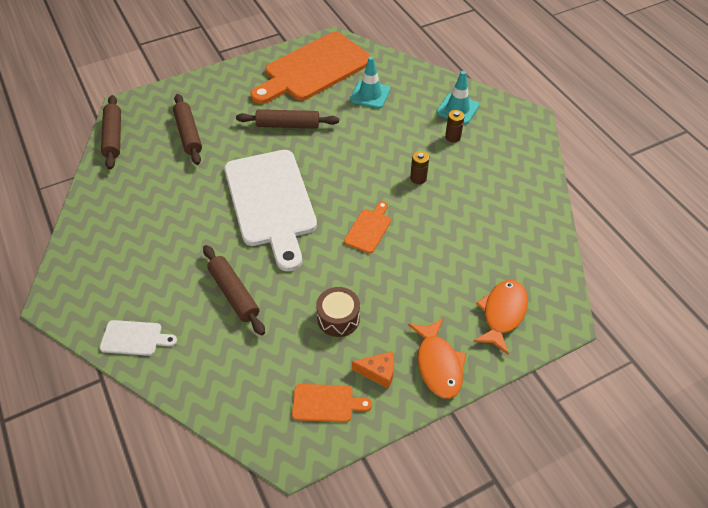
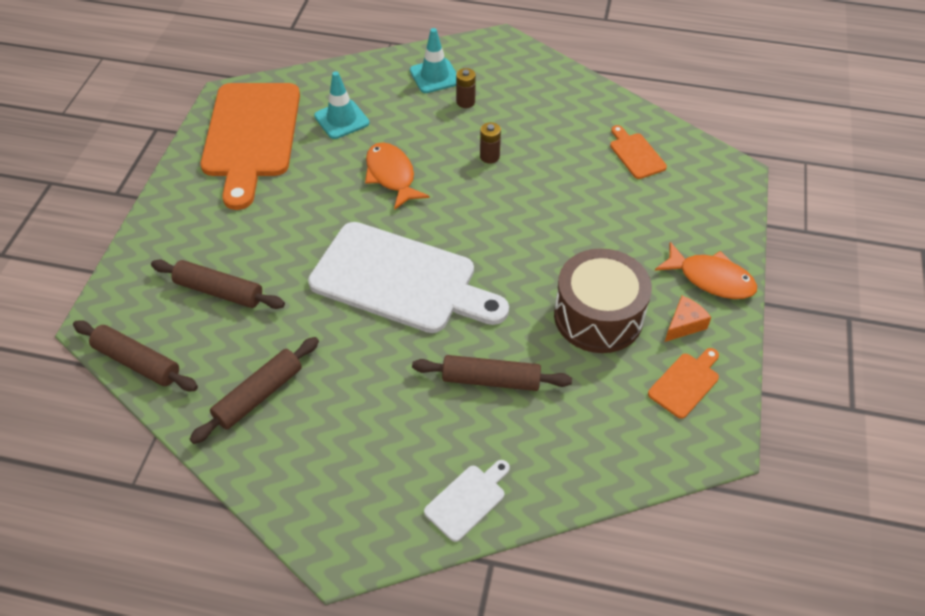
camera: 50 degrees left, 0 degrees up
brown rolling pin [236,109,339,129] -> brown rolling pin moved to [190,337,319,444]
brown drum [316,287,360,337] -> brown drum [554,248,652,353], size x1.76
orange cutting board [344,201,391,253] -> orange cutting board moved to [610,125,667,179]
orange fish [473,280,528,355] -> orange fish moved to [365,142,430,210]

